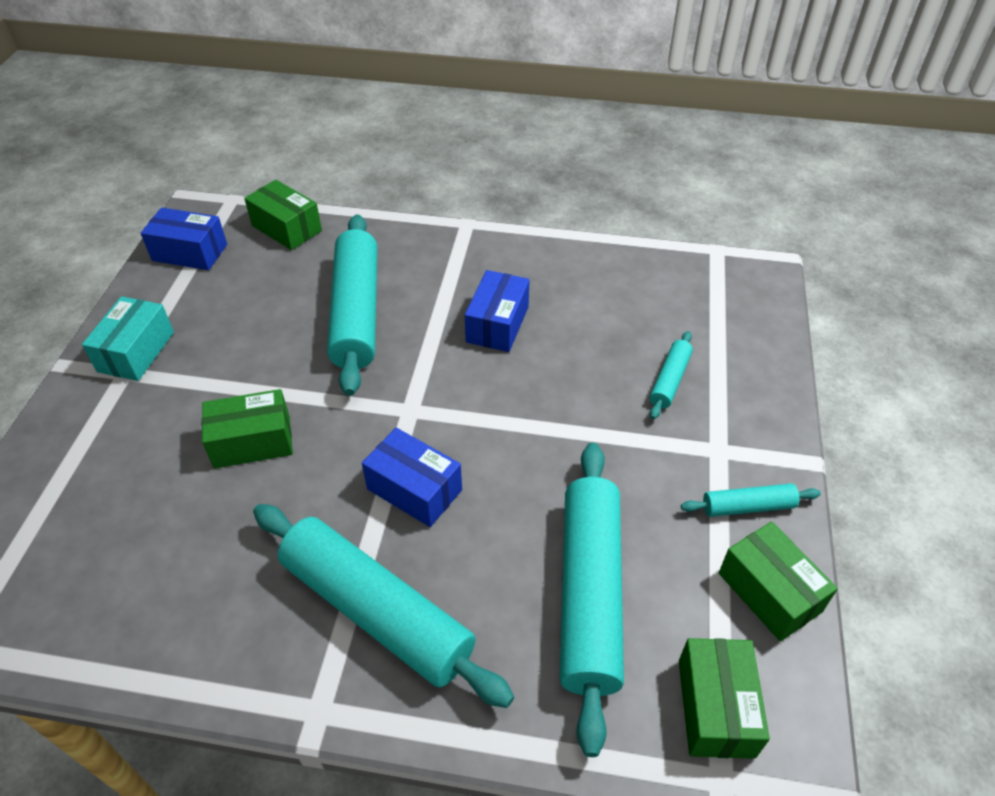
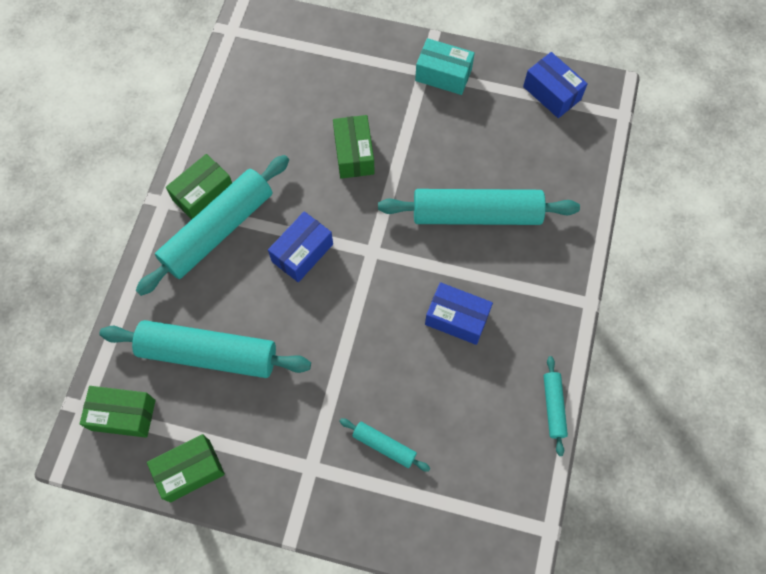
camera: 95 degrees right, 20 degrees up
blue box [141,208,227,270] -> blue box turned 60 degrees counterclockwise [523,52,588,118]
green box [244,180,322,250] -> green box moved to [166,154,232,219]
turquoise rolling pin [681,483,821,517] -> turquoise rolling pin moved to [544,356,568,456]

